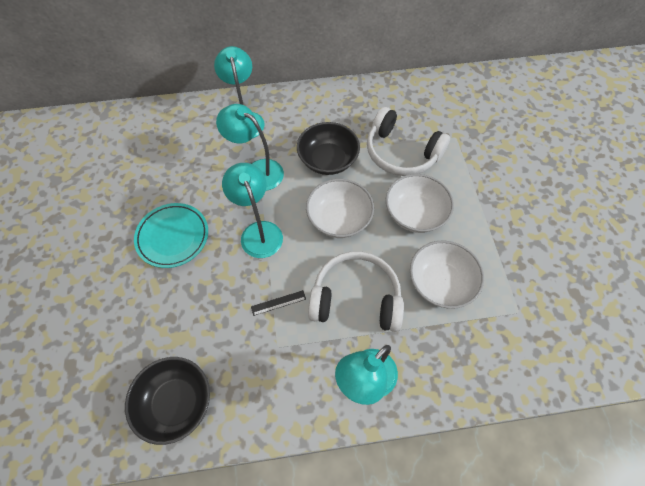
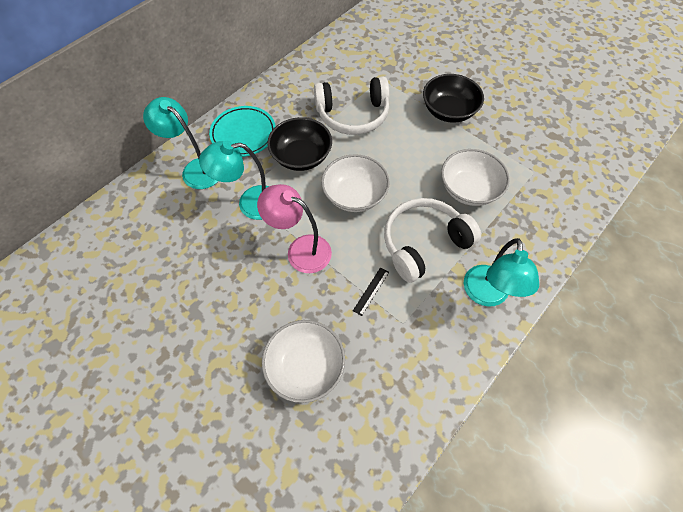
camera: 40 degrees left, 0 degrees up
black bowl [125,357,210,445] -> black bowl moved to [423,74,484,123]
turquoise plate [134,203,208,268] -> turquoise plate moved to [209,106,276,157]
turquoise lamp [222,163,283,258] -> pink lamp [257,184,332,273]
white bowl [386,174,454,233] -> white bowl moved to [262,320,345,403]

